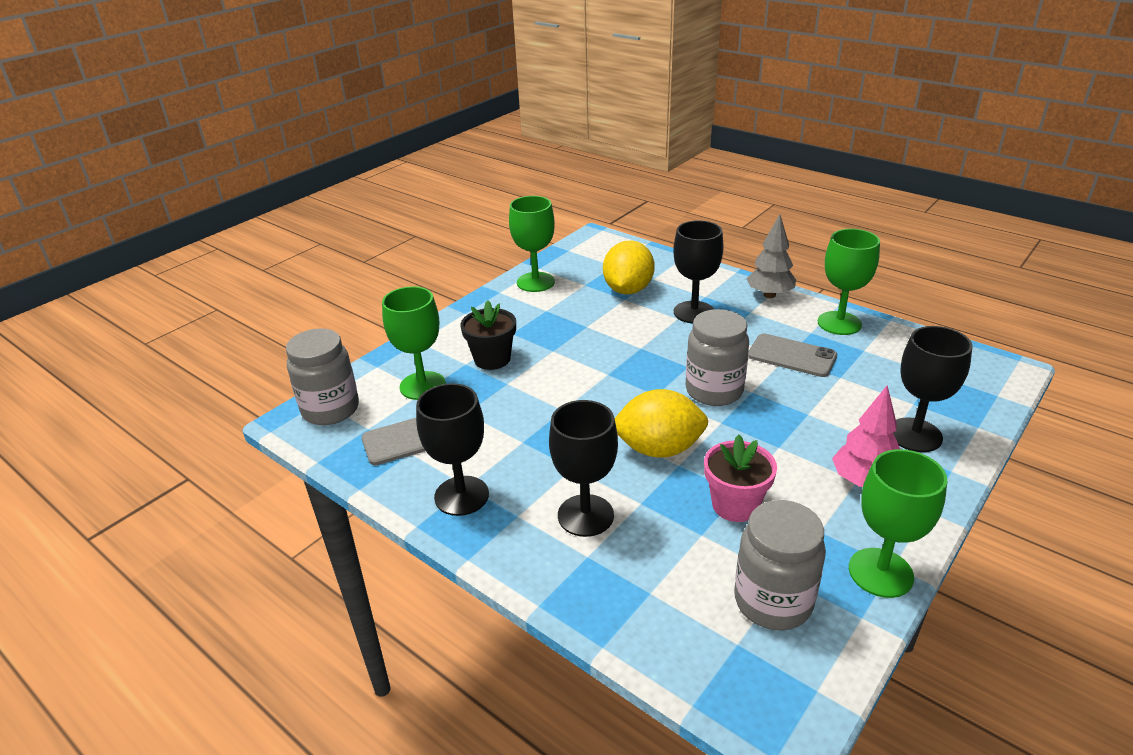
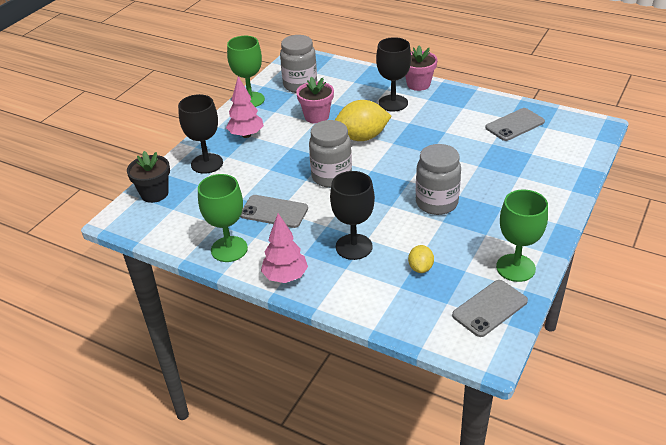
camera: 170 degrees right, 5 degrees up
grey jar [286,328,359,425] -> grey jar moved to [416,144,461,215]
green goblet [382,286,446,400] -> none
black goblet [416,383,489,516] -> none
black flower pot [461,300,516,370] -> black flower pot moved to [127,151,170,203]
yellow lemon [603,241,655,294] -> yellow lemon [408,245,434,273], size x0.51
grey tree [746,214,796,298] -> pink tree [261,213,308,283]
none -> pink flower pot [405,45,438,91]
none -> grey phone [452,280,528,337]

